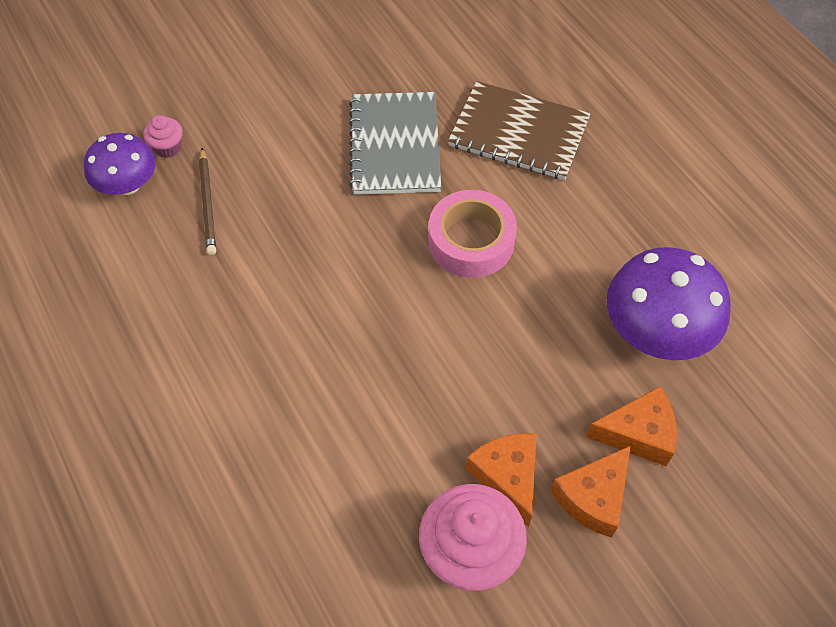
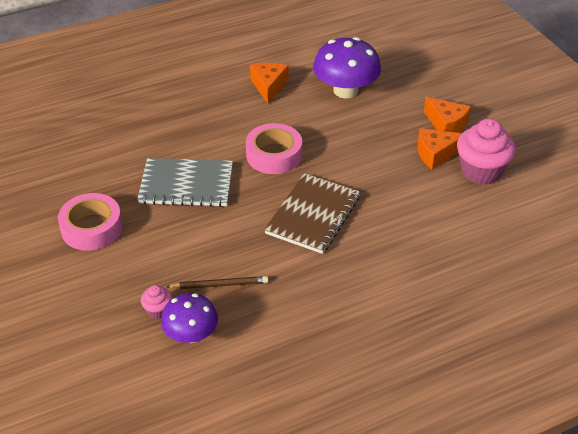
camera: 85 degrees left, 15 degrees down
brown notebook [448,81,591,180] -> brown notebook moved to [264,173,360,254]
orange cheese [586,386,677,466] -> orange cheese moved to [250,63,288,104]
none -> pink tape [58,193,123,251]

